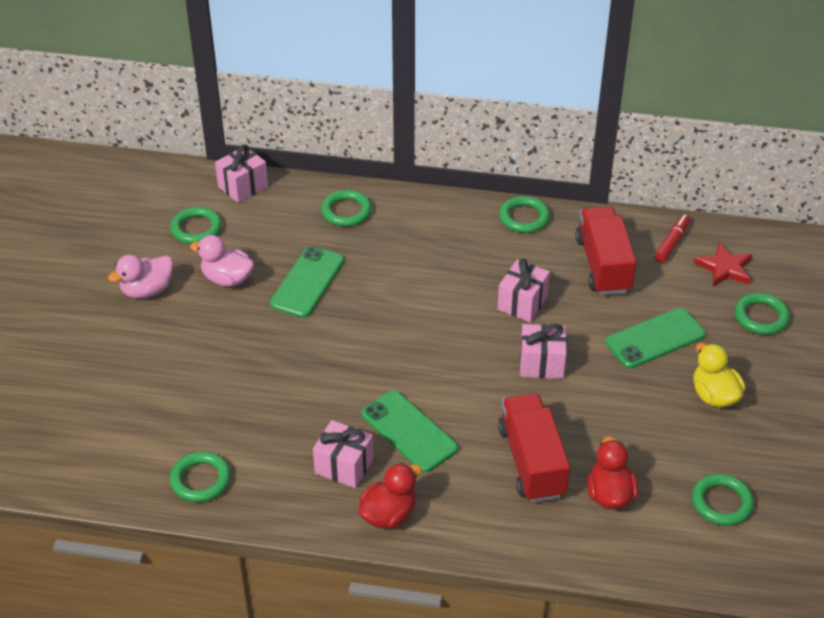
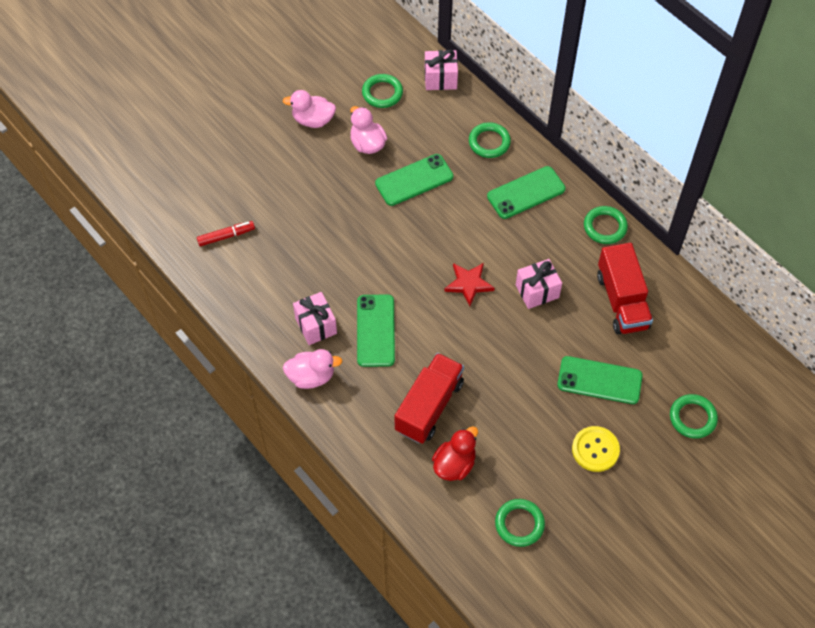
camera: 40 degrees right, 15 degrees up
green ring [170,451,231,502] -> none
red duck [359,463,422,529] -> pink duck [283,349,342,389]
pink gift [520,324,567,379] -> none
red truck [576,206,637,295] -> red truck turned 135 degrees clockwise [597,243,653,335]
red marker [655,214,690,263] -> red marker moved to [197,221,255,246]
yellow duck [693,343,745,408] -> yellow button [572,426,620,472]
red star [694,242,753,287] -> red star moved to [444,263,494,306]
none -> green phone [487,166,566,219]

